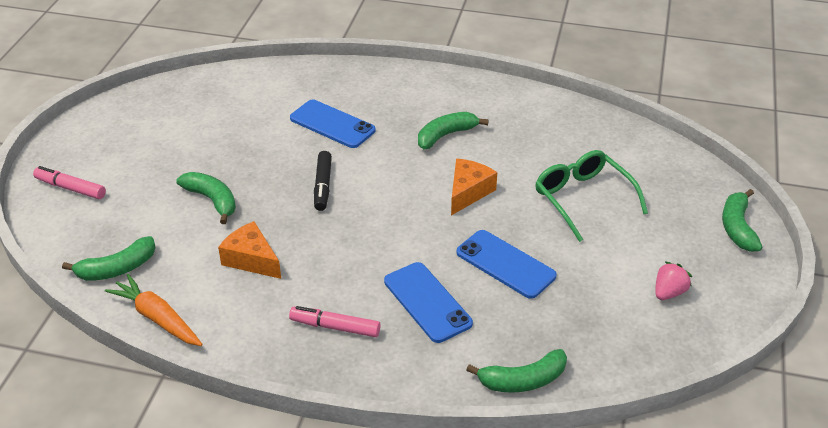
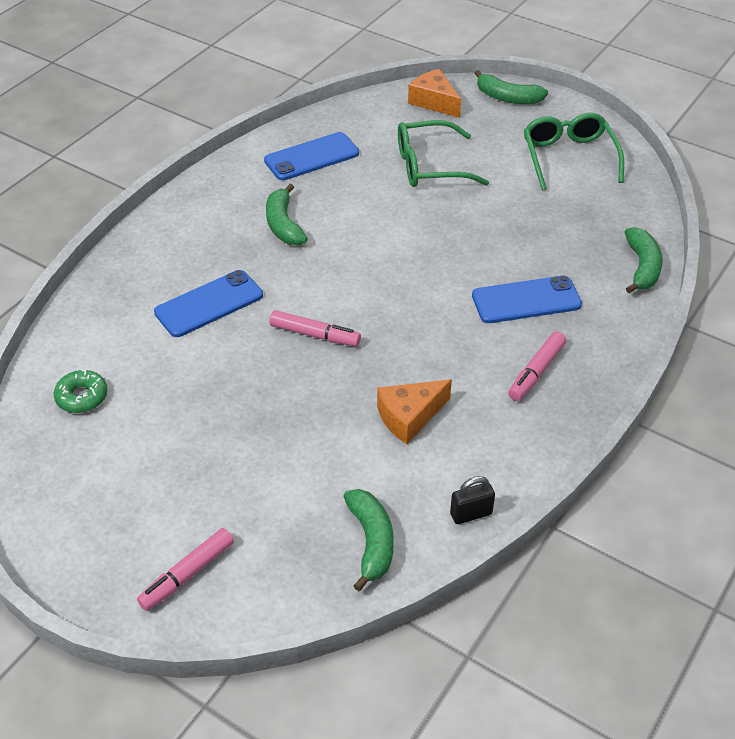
camera: 70 degrees left, 5 degrees up
orange carrot [105,274,203,346] -> black padlock [450,476,495,524]
green banana [176,172,236,224] -> none
black marker [314,151,332,211] -> pink marker [270,310,361,346]
orange cheese [451,159,497,215] -> orange cheese moved to [408,69,461,118]
blue phone [456,230,557,299] -> blue phone moved to [264,132,359,180]
pink strawberry [655,262,692,300] -> green glasses [524,113,624,190]
none -> green donut [54,369,108,413]

